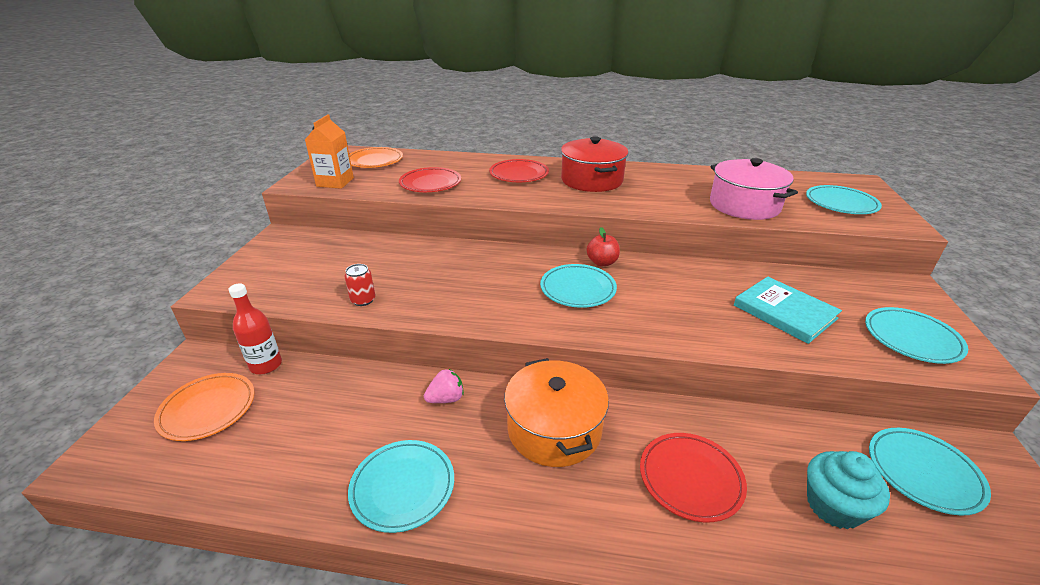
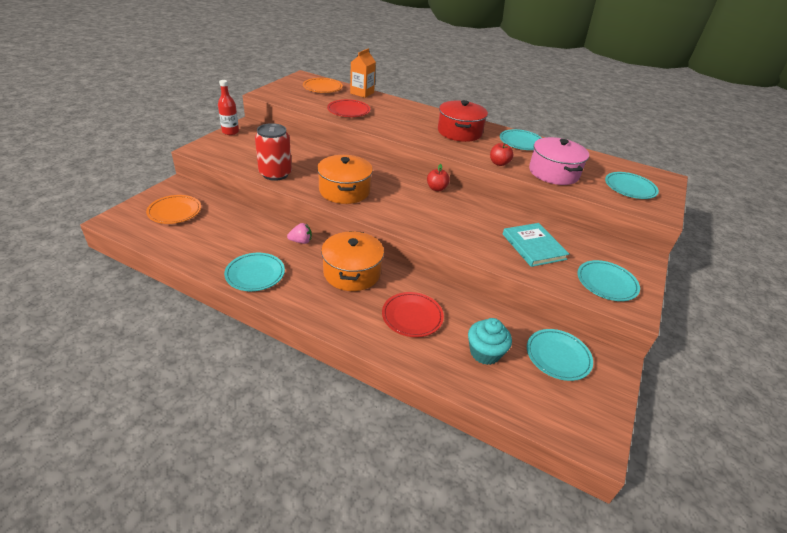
camera: 15 degrees right, 5 degrees up
red bottle [228,283,282,374] -> red bottle moved to [218,80,239,135]
orange carton [305,114,354,189] -> orange carton moved to [350,48,376,98]
red can [345,264,375,306] -> red can [255,123,292,181], size x2.06
red plate [489,159,549,182] -> none
turquoise plate [540,264,617,308] -> turquoise plate moved to [500,129,542,150]
none -> orange pot [317,155,373,204]
none -> red apple [490,143,514,166]

